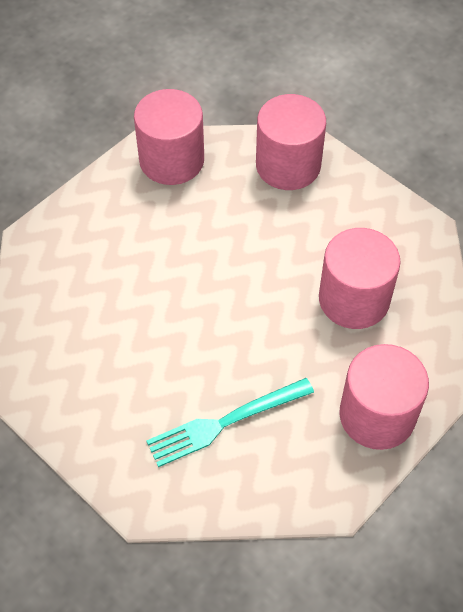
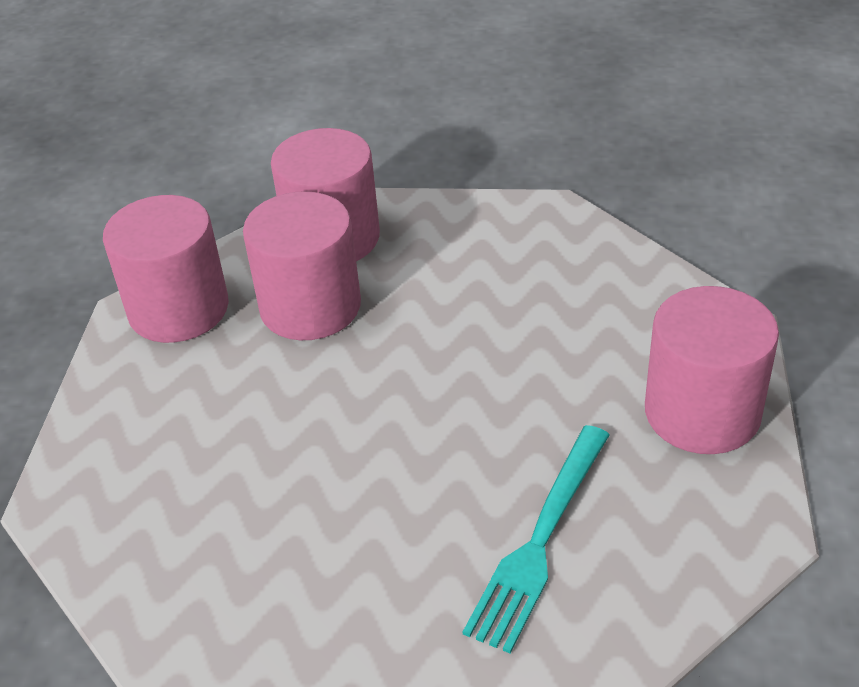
camera: 35 degrees left, 15 degrees down
pink cylinder [319,228,401,329] -> pink cylinder moved to [243,191,361,340]

